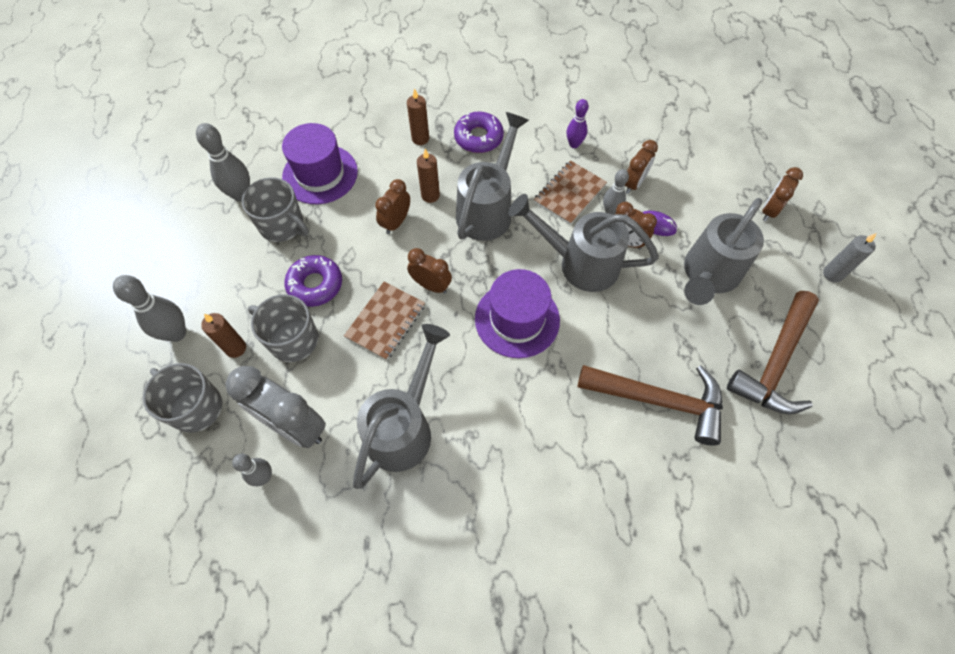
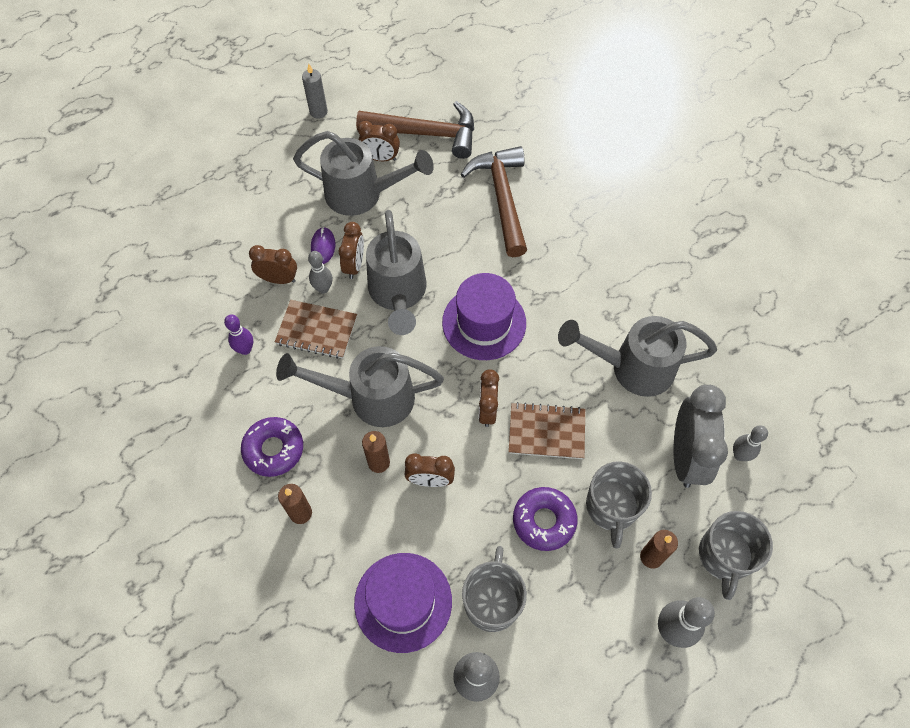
camera: 115 degrees left, 0 degrees up
brown clock [762,167,803,221] -> brown clock moved to [358,121,400,161]

